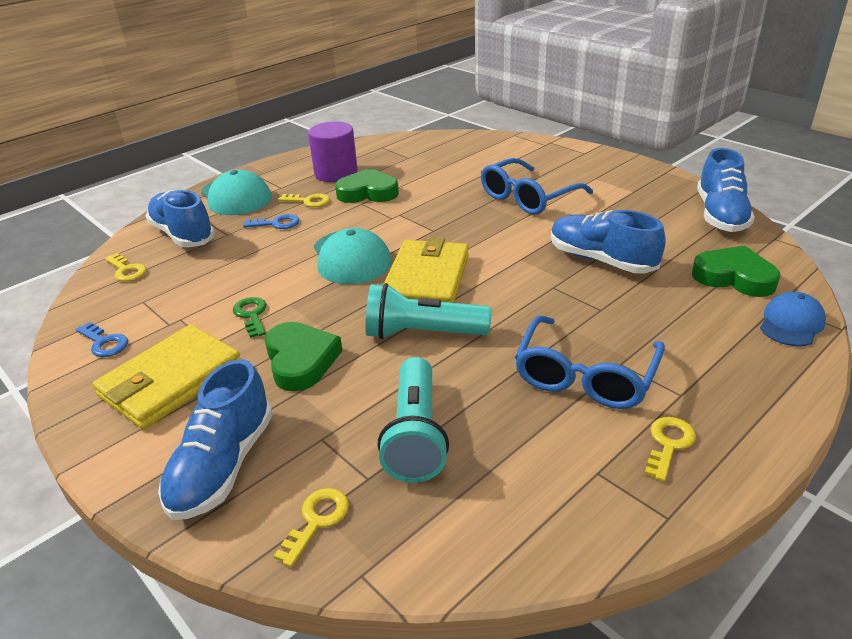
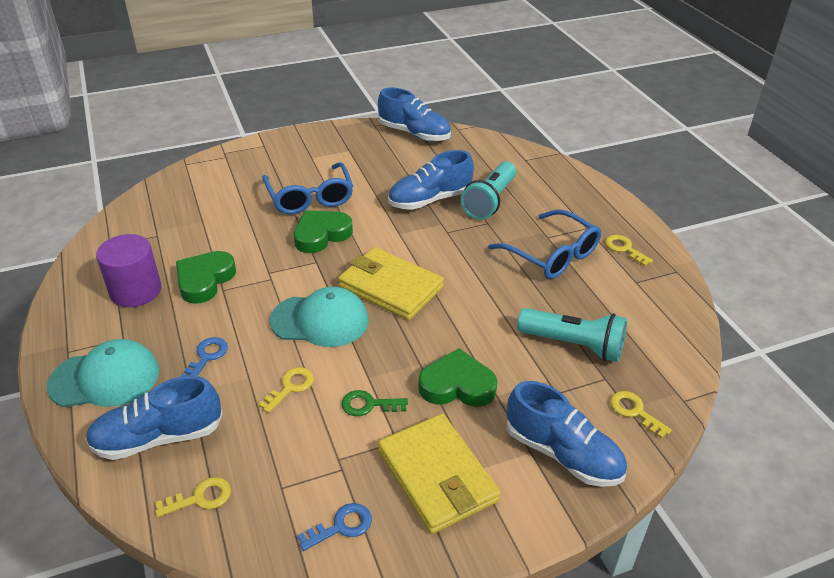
camera: 70 degrees left, 5 degrees up
yellow key [278,194,330,207] -> yellow key moved to [258,367,314,413]
turquoise flashlight [366,283,492,339] -> turquoise flashlight moved to [461,161,516,220]
green heart [692,245,780,297] -> green heart moved to [294,210,353,253]
blue cap [760,292,826,346] -> none

